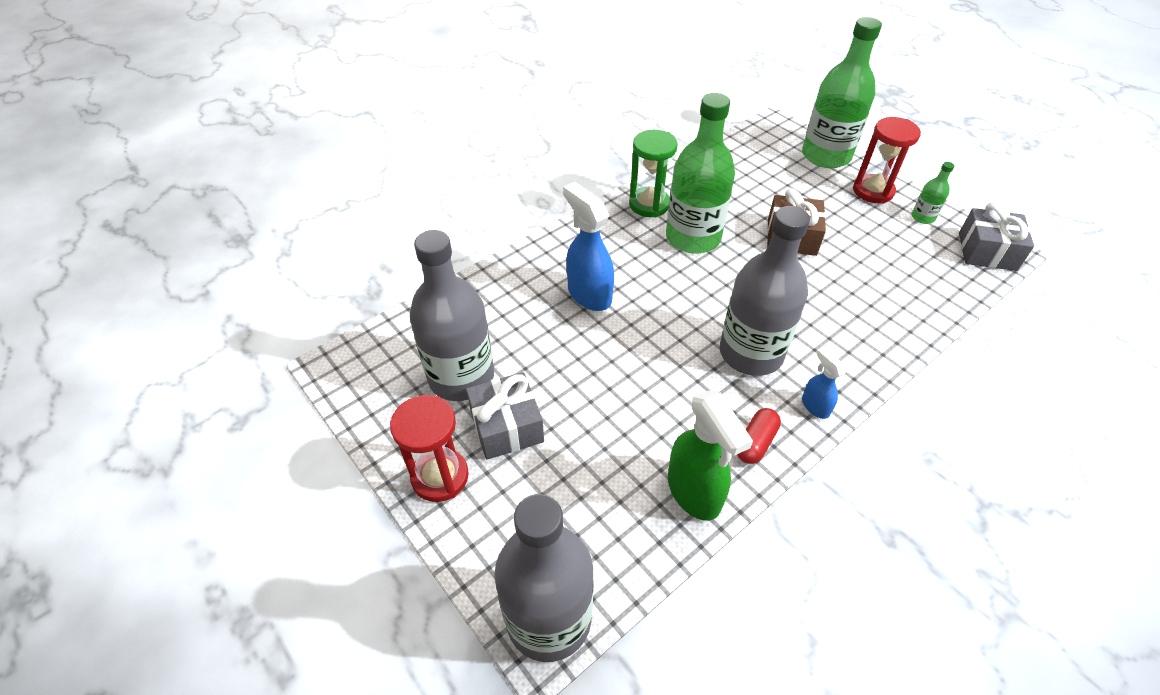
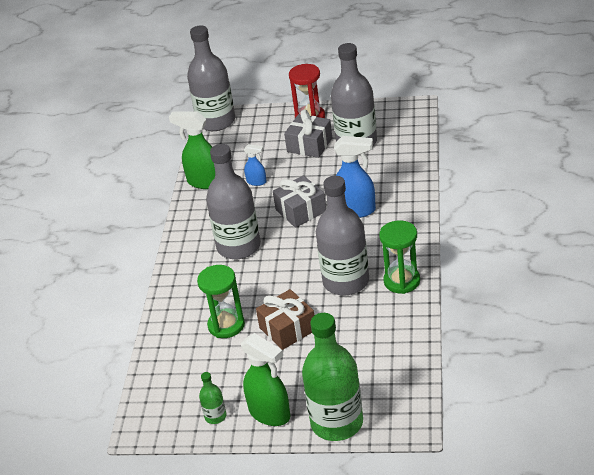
camera: 140 degrees right, 10 degrees down
green bottle [666,93,735,254] -> grey bottle [316,176,369,295]
red capsule [737,408,781,464] -> none
blue spray bottle [802,347,846,419] -> blue spray bottle moved to [244,144,266,186]
red hourglass [853,117,921,203] -> green spray bottle [241,333,290,426]
grey gift [959,202,1034,271] -> grey gift moved to [273,176,326,228]
none -> green hourglass [197,265,245,338]

